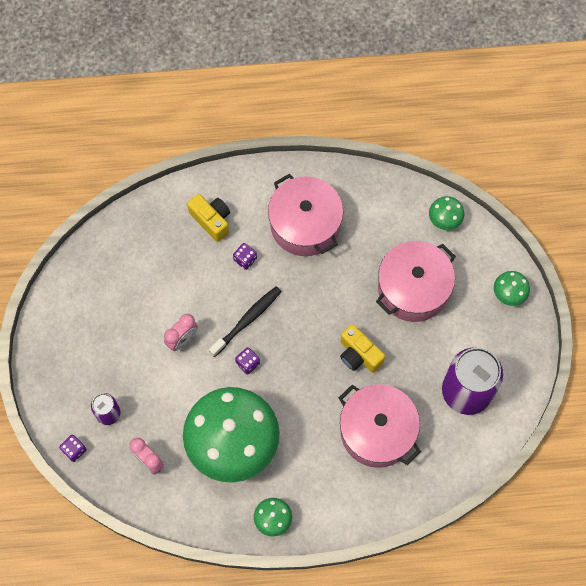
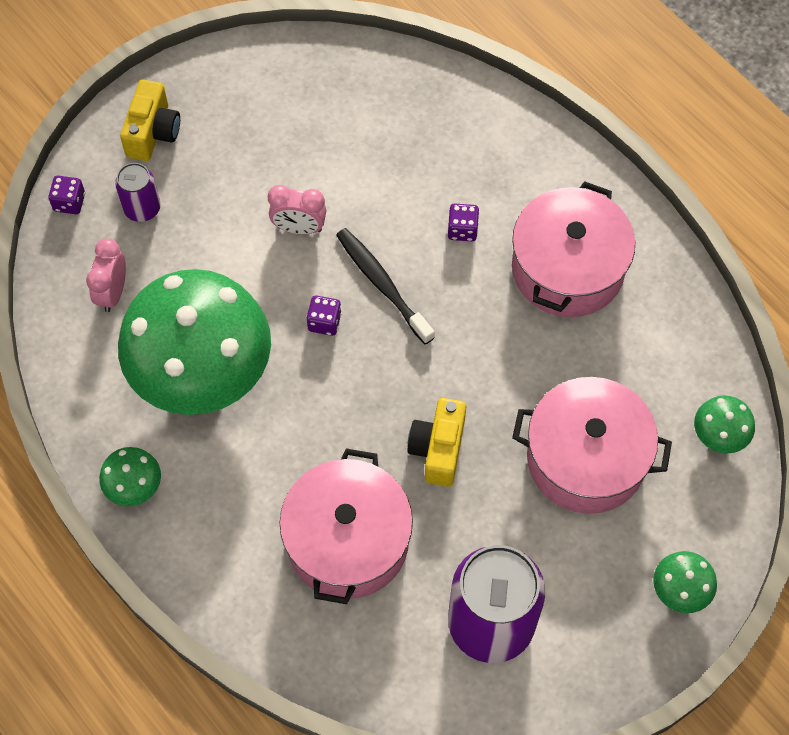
camera: 55 degrees right, 5 degrees down
yellow camera [187,194,230,242] -> yellow camera moved to [120,79,180,161]
black toothbrush [209,286,282,357] -> black toothbrush turned 135 degrees counterclockwise [336,228,435,344]

